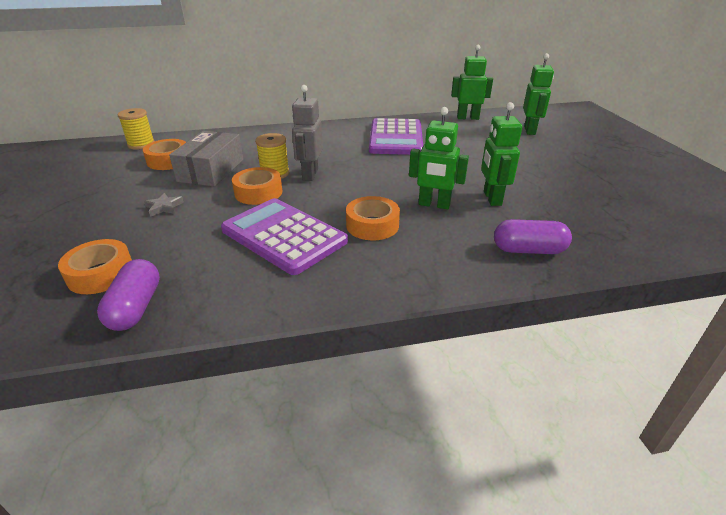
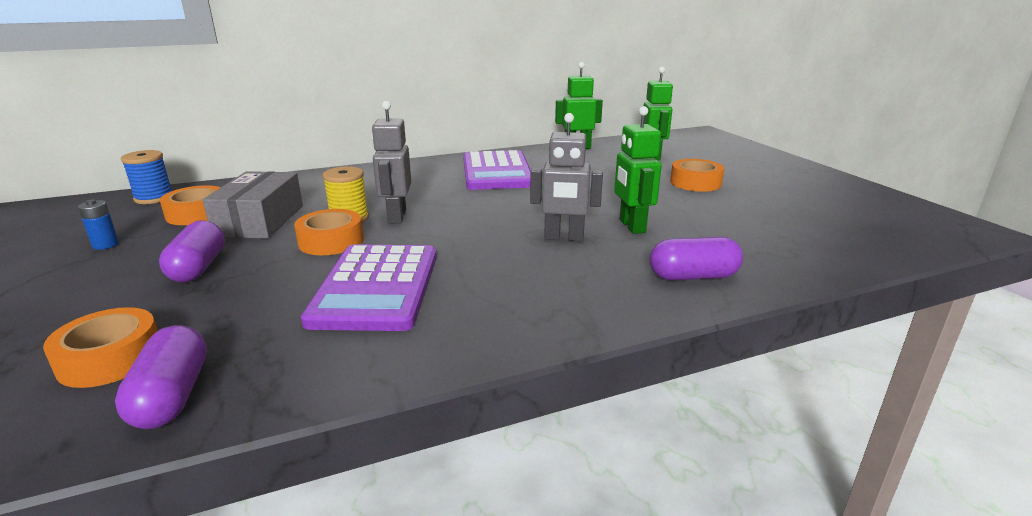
camera: 10 degrees left, 10 degrees down
yellow spool [118,108,154,150] -> blue spool [121,150,172,204]
grey star [144,193,184,217] -> purple capsule [159,220,225,282]
purple calculator [221,198,348,275] -> purple calculator turned 120 degrees counterclockwise [301,244,437,331]
orange tape [346,196,400,240] -> orange tape moved to [670,159,724,192]
green robot [409,107,469,209] -> grey robot [530,113,603,241]
none -> blue battery [78,199,119,250]

